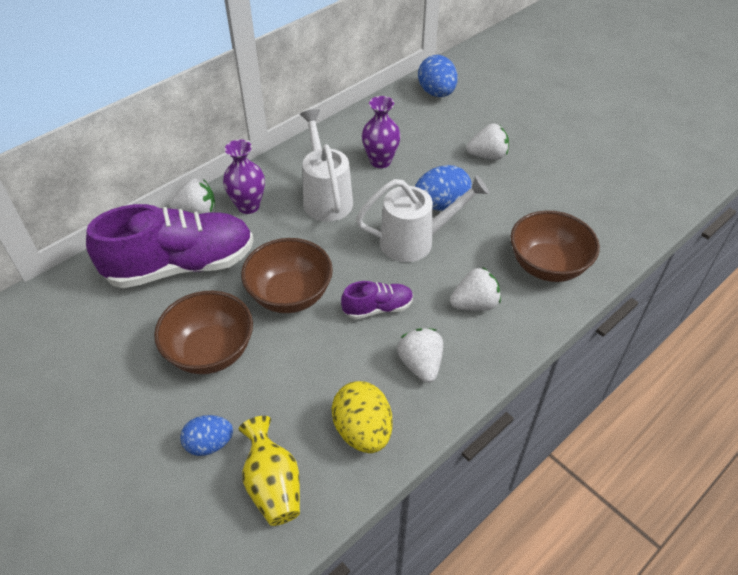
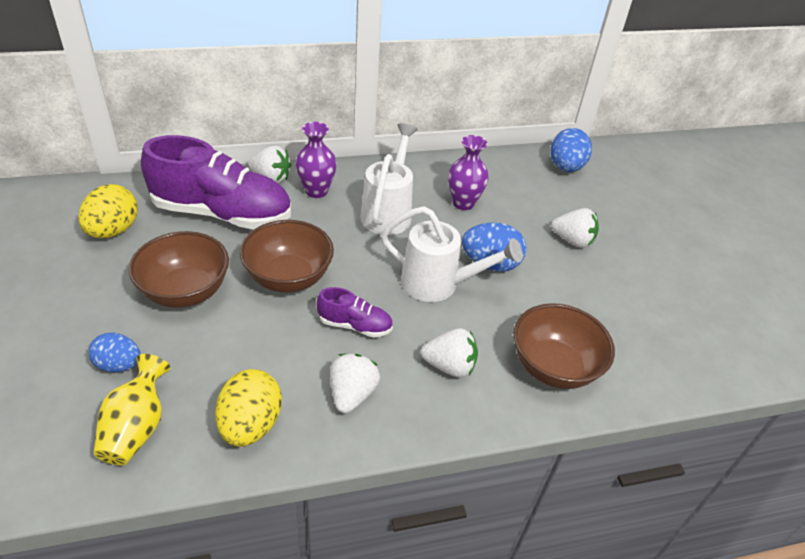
camera: 25 degrees right, 5 degrees down
none -> yellow egg [78,184,138,238]

